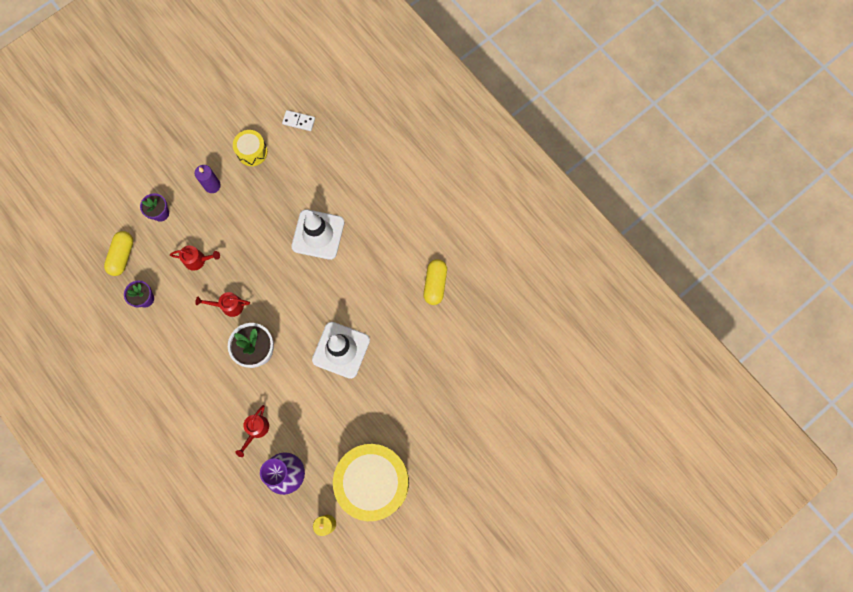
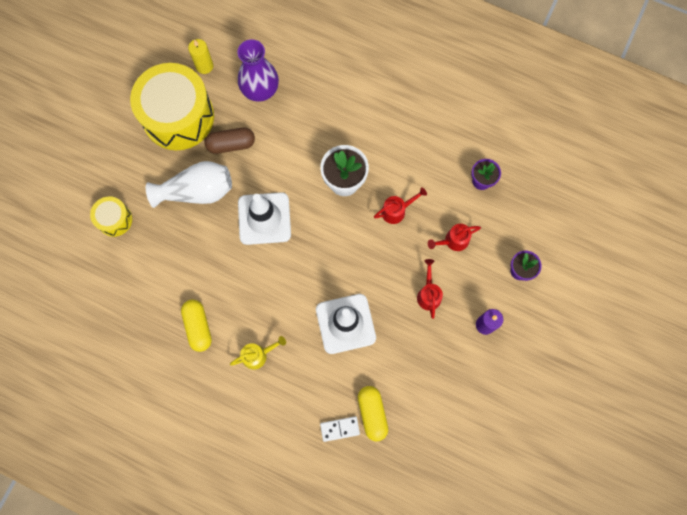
camera: 155 degrees right, 0 degrees up
yellow capsule [104,231,133,276] -> yellow capsule moved to [358,386,388,441]
yellow drum [233,130,268,166] -> yellow drum moved to [90,196,132,237]
red watering can [236,405,269,457] -> red watering can moved to [417,259,443,319]
white domino [282,110,315,131] -> white domino moved to [320,416,360,442]
none -> white vase [146,161,232,208]
none -> brown capsule [204,127,255,154]
none -> yellow watering can [230,336,286,370]

